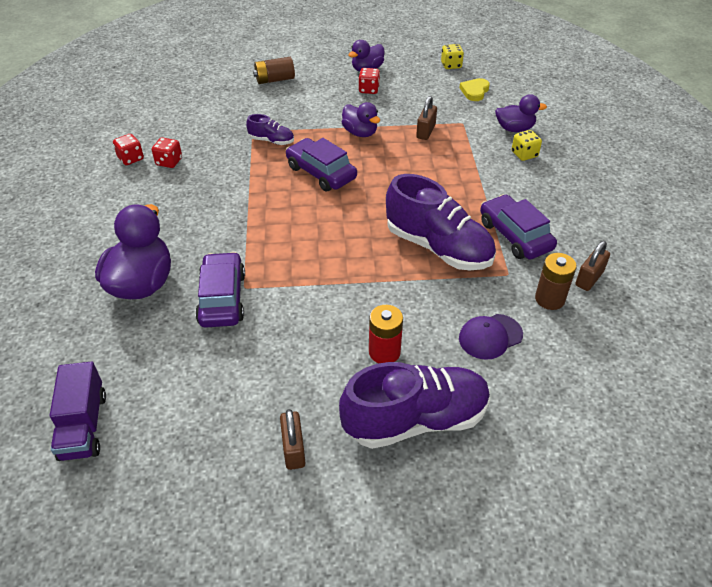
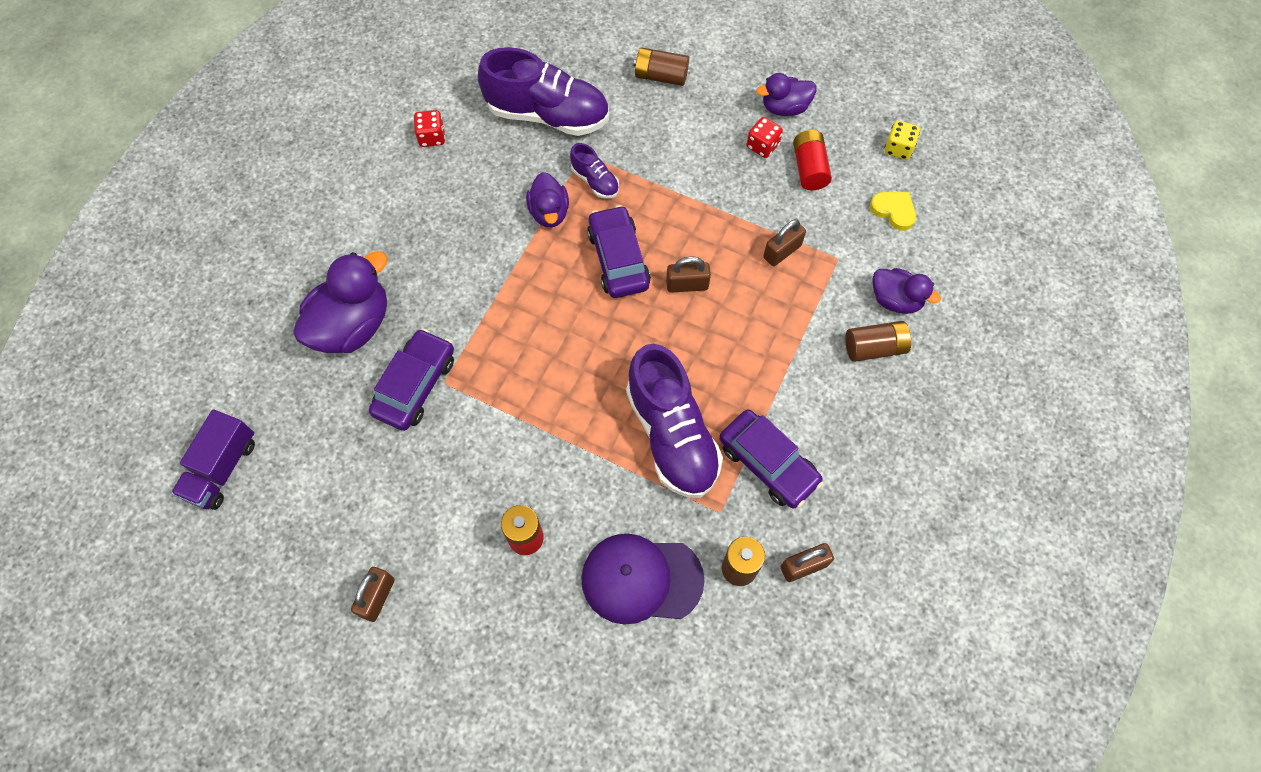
camera: 30 degrees right, 20 degrees up
red dice [152,137,182,168] -> none
purple shoe [339,362,490,449] -> purple shoe moved to [478,47,609,136]
purple duck [342,102,380,137] -> purple duck moved to [526,172,569,227]
yellow heart [459,78,490,101] -> yellow heart turned 75 degrees clockwise [870,192,916,231]
purple cap [459,314,523,360] -> purple cap [581,534,705,625], size x1.59
purple car [480,194,557,259] -> purple car turned 135 degrees clockwise [719,409,823,508]
yellow dice [512,130,542,161] -> brown battery [845,321,911,362]
none -> brown padlock [666,256,711,293]
none -> red battery [793,130,832,190]

